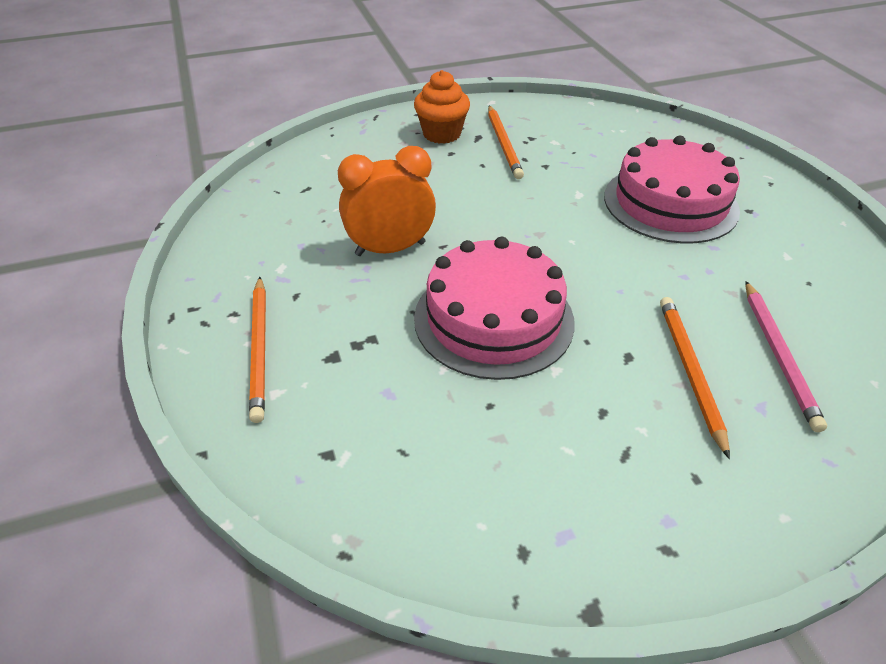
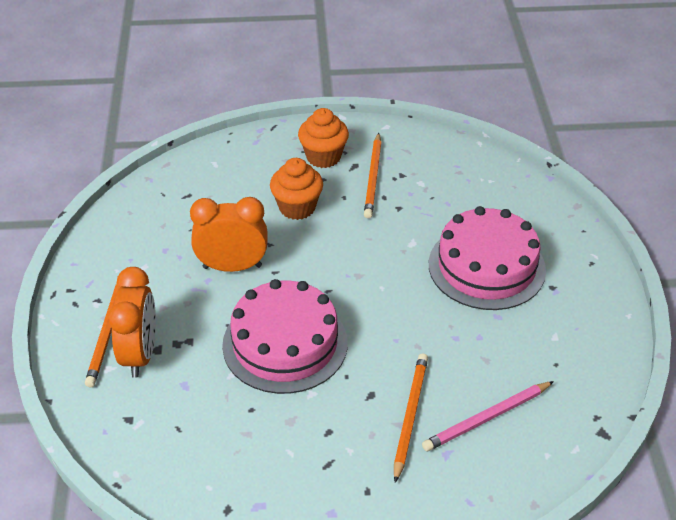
camera: 15 degrees right, 0 degrees up
pink pencil [746,281,827,432] -> pink pencil turned 45 degrees clockwise [422,381,554,451]
none -> orange clock [108,267,156,378]
none -> orange cupcake [270,158,323,220]

